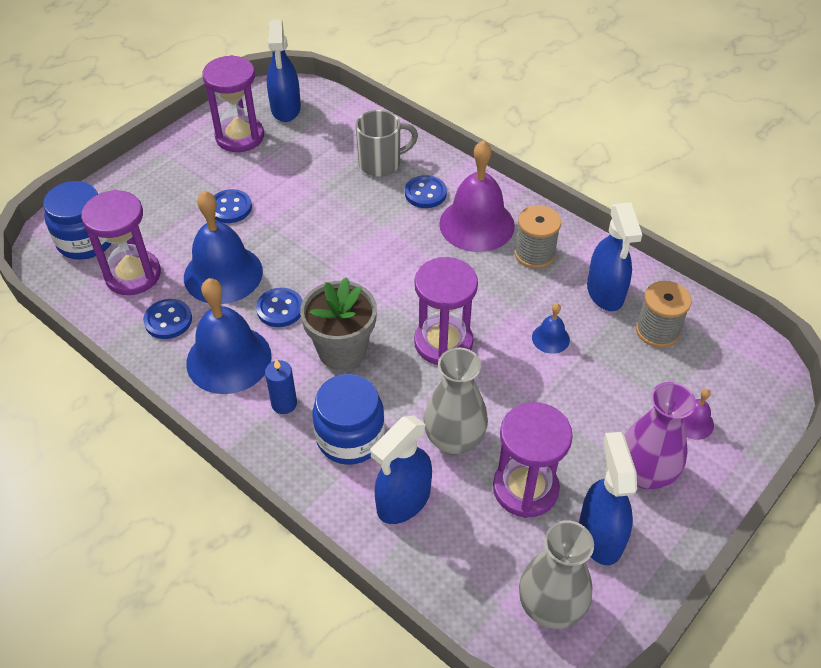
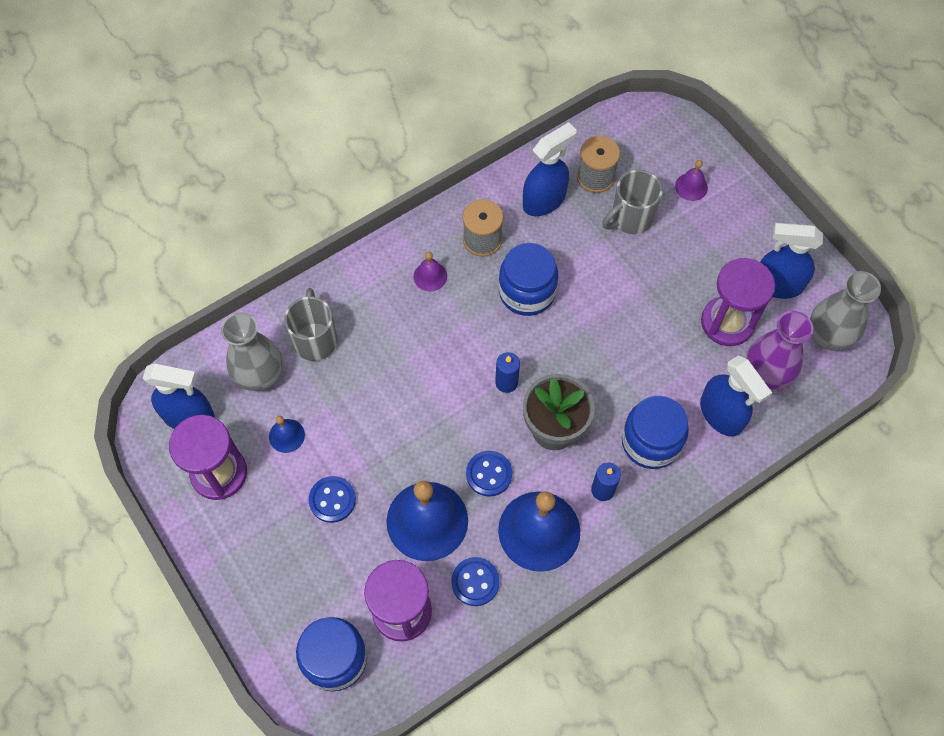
camera: 75 degrees left, 15 degrees up
blue button [405,175,447,208] -> none
purple hourglass [414,257,478,365] -> none
grey vase [424,348,488,455] -> grey vase moved to [221,312,282,391]
purple bell [439,140,515,252] -> purple bell [414,252,447,291], size x0.45
blue bell [532,303,570,354] -> blue bell moved to [269,416,305,453]
blue spray bottle [587,202,642,311] -> blue spray bottle turned 45 degrees counterclockwise [523,122,576,216]
purple vase [625,382,696,489] -> purple vase moved to [746,311,813,389]
none -> blue candle [495,352,520,393]
none -> blue jar [499,243,558,316]
none -> grey mug [602,170,663,234]

